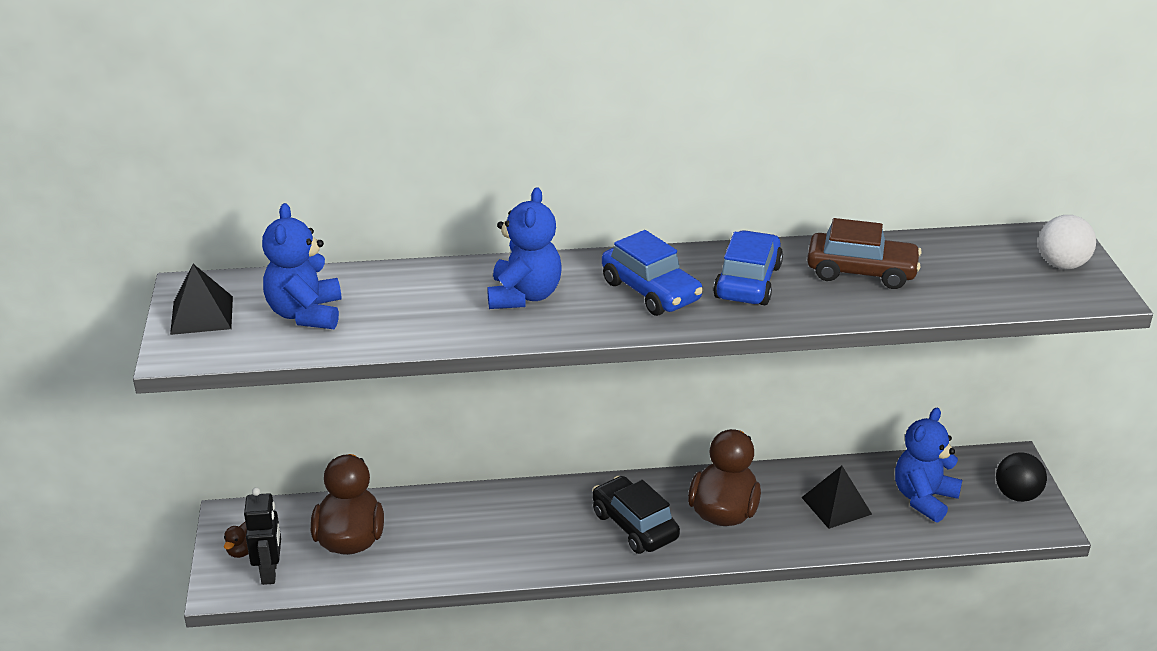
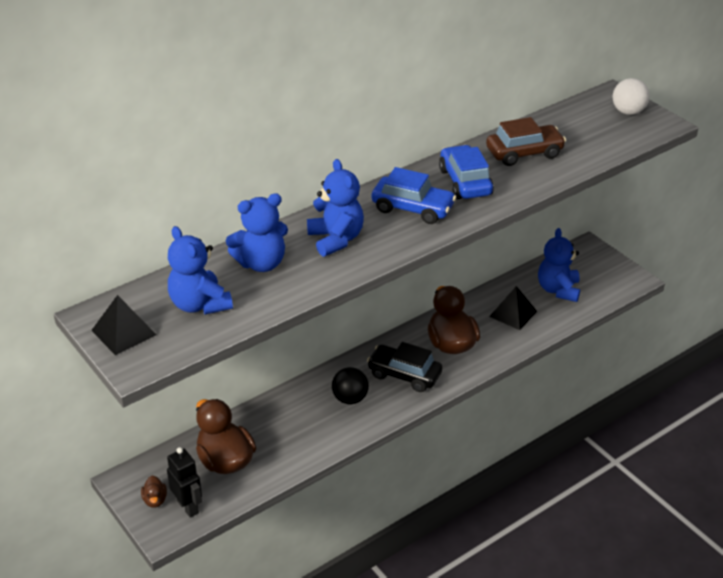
camera: 30 degrees left, 5 degrees up
black ball [996,453,1047,502] -> black ball moved to [332,367,369,404]
none -> blue teddy bear [226,193,288,272]

